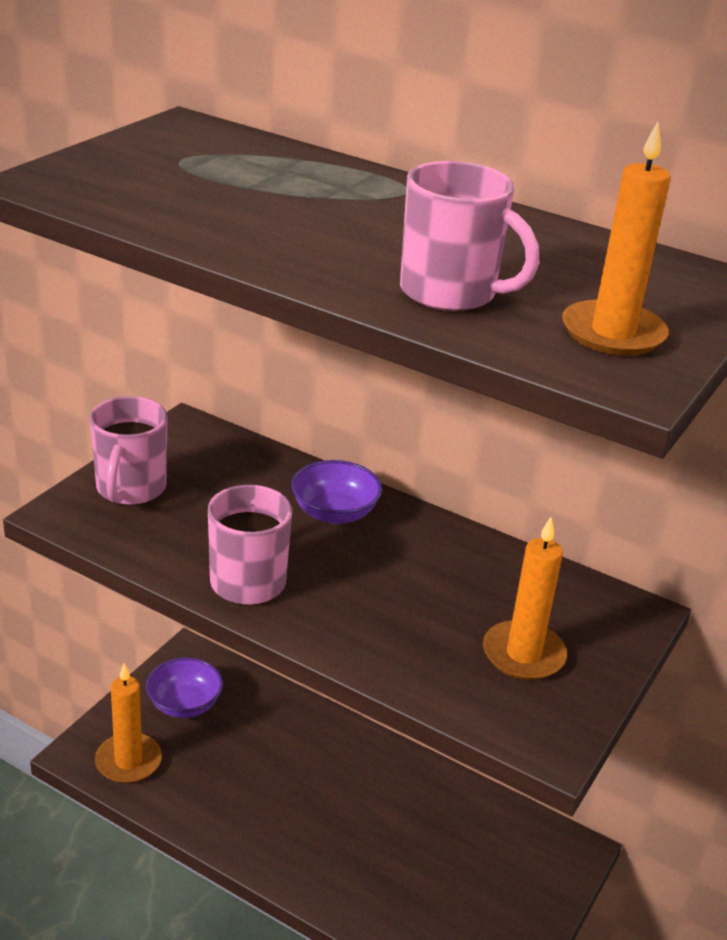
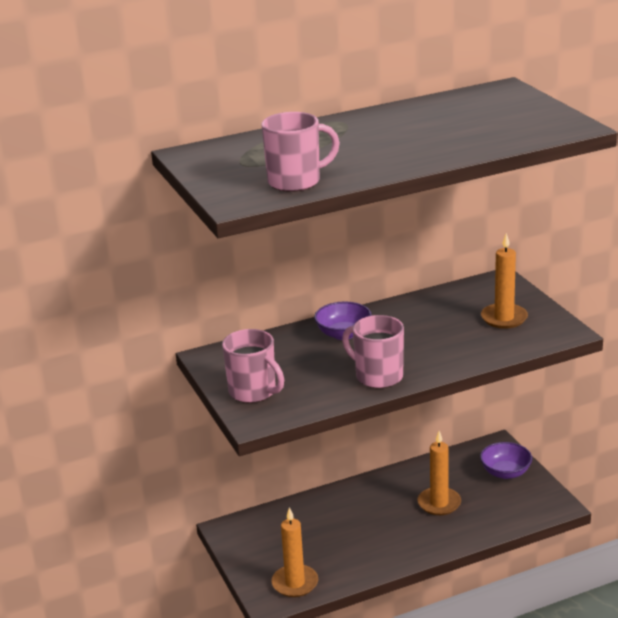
camera: 50 degrees left, 5 degrees down
purple bowl [146,657,223,718] -> purple bowl moved to [480,442,532,479]
pink mug [400,161,539,312] -> pink mug moved to [262,112,340,192]
orange candle [562,122,671,356] -> orange candle moved to [417,431,461,515]

